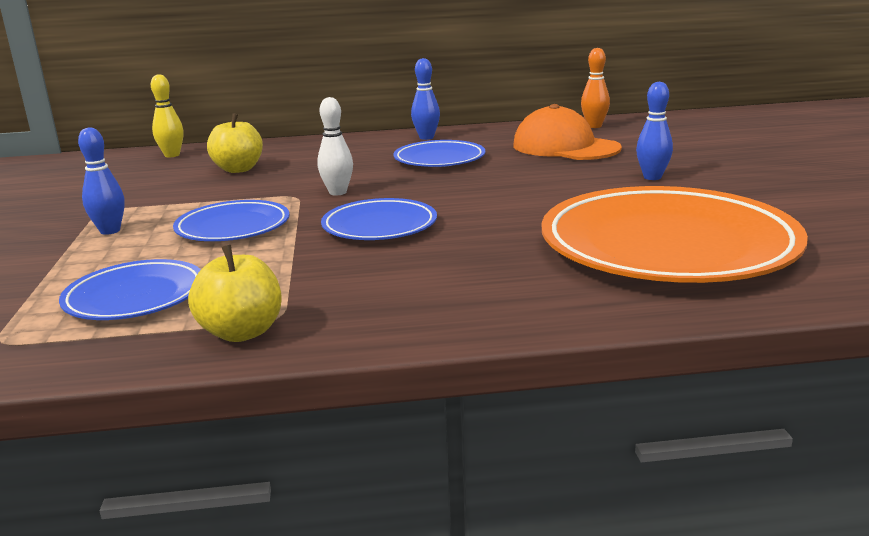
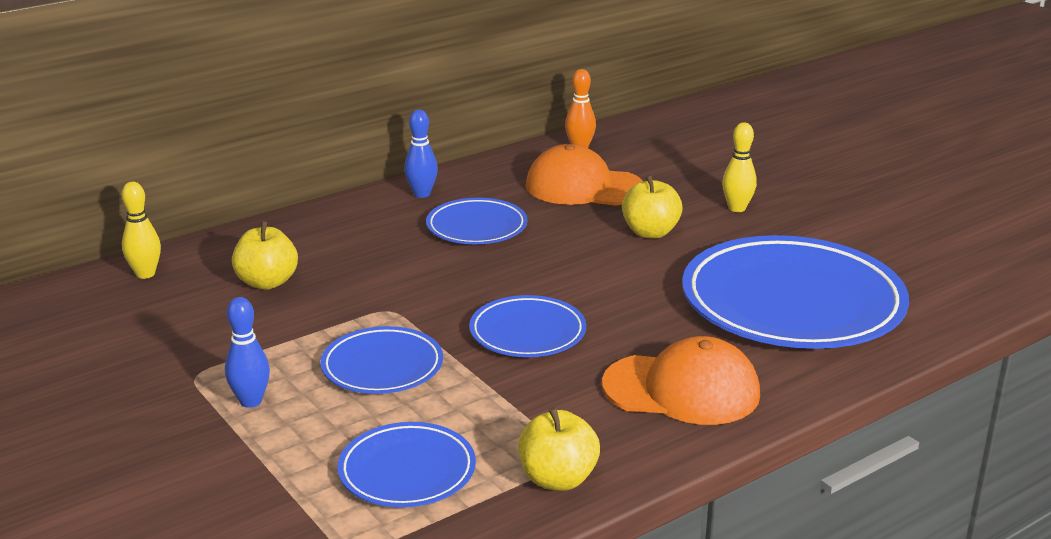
camera: 30 degrees left, 5 degrees up
white bowling pin [317,97,353,195] -> none
orange plate [542,186,808,283] -> blue plate [682,235,909,349]
blue bowling pin [636,82,673,180] -> none
none -> orange cap [602,336,760,425]
none -> yellow apple [622,175,683,238]
none -> yellow bowling pin [722,122,757,212]

